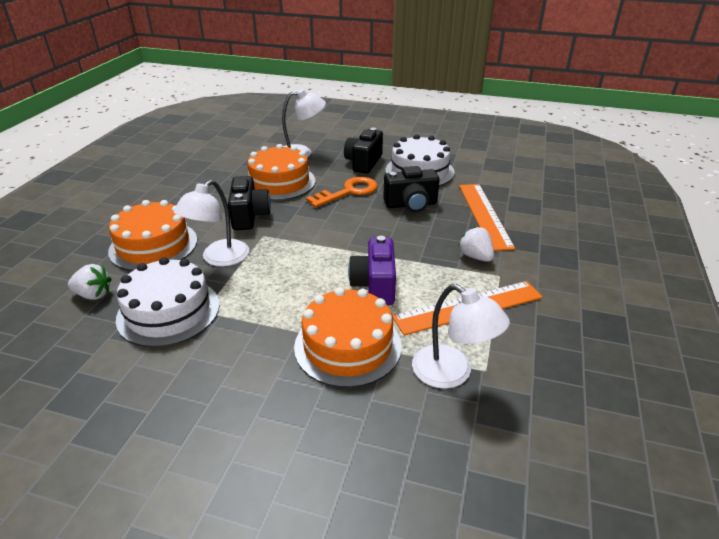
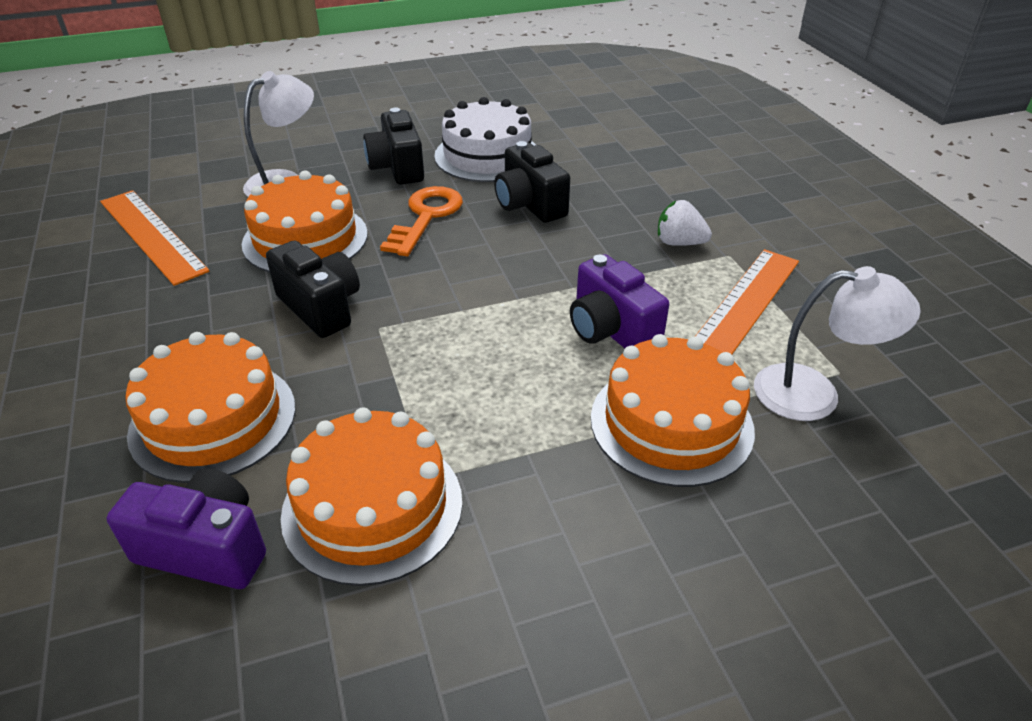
camera: 35 degrees left, 5 degrees up
white strawberry [68,264,111,300] -> purple camera [107,469,266,589]
white cake [116,257,220,347] -> orange cake [281,408,462,586]
white lamp [174,180,249,267] -> none
black camera [383,166,440,212] -> black camera turned 105 degrees clockwise [494,141,570,223]
orange ruler [459,184,515,251] -> orange ruler moved to [100,190,210,286]

